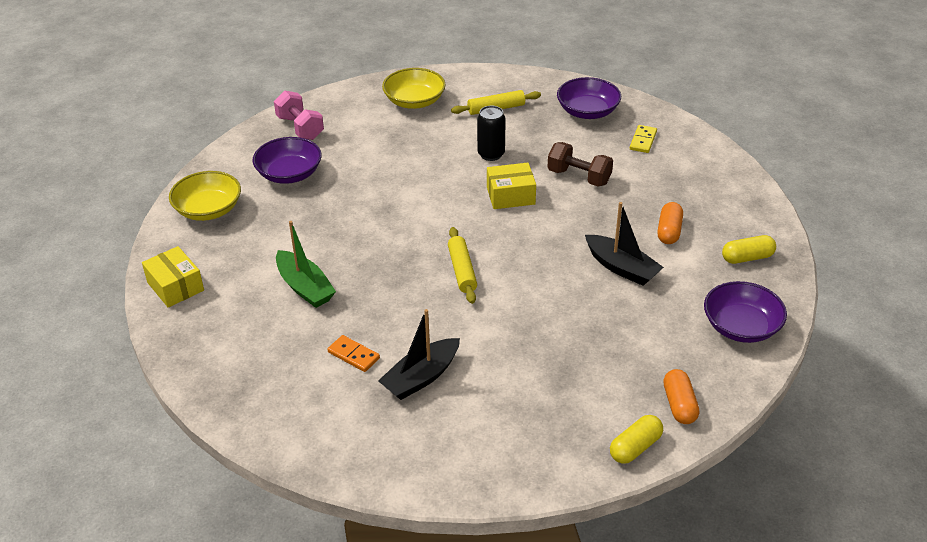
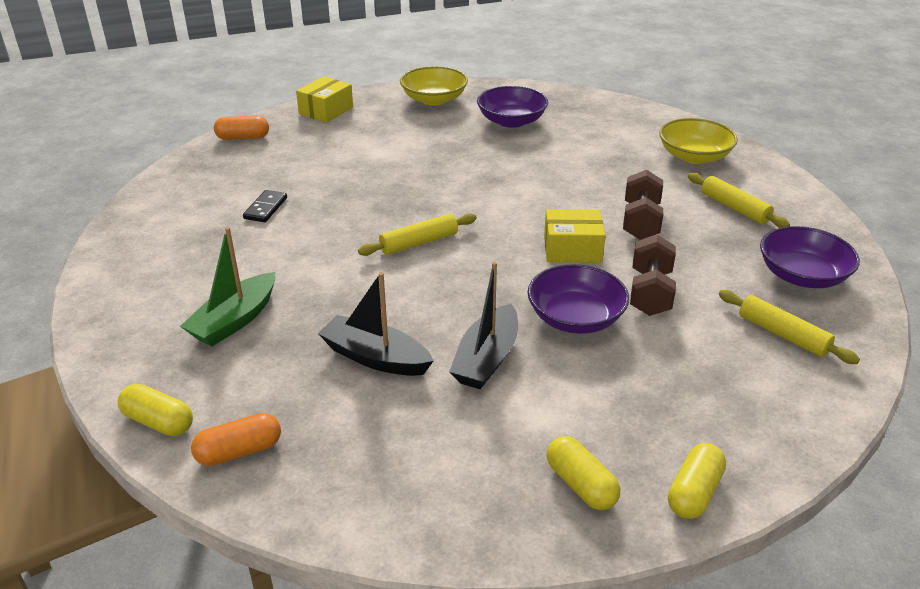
camera: 70 degrees right, 5 degrees down
pink dumbbell [274,91,324,140] -> none
green boat [276,221,336,308] -> green boat moved to [180,227,275,346]
orange domino [327,335,380,372] -> black domino [243,190,287,222]
black boat [378,309,460,400] -> black boat moved to [318,272,434,376]
black can [477,106,506,161] -> brown dumbbell [623,170,663,240]
yellow box [487,163,536,209] -> yellow box turned 60 degrees counterclockwise [544,209,606,263]
yellow domino [630,125,657,153] -> yellow rolling pin [719,290,860,364]
orange capsule [657,202,683,244] -> orange capsule moved to [214,116,269,140]
purple bowl [704,281,787,343] -> purple bowl moved to [527,264,629,334]
none -> yellow capsule [668,443,726,519]

